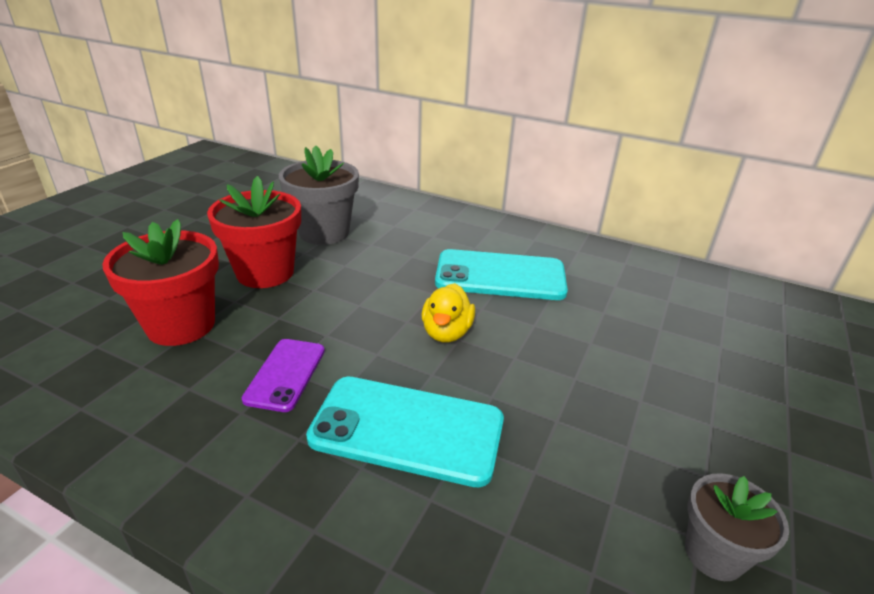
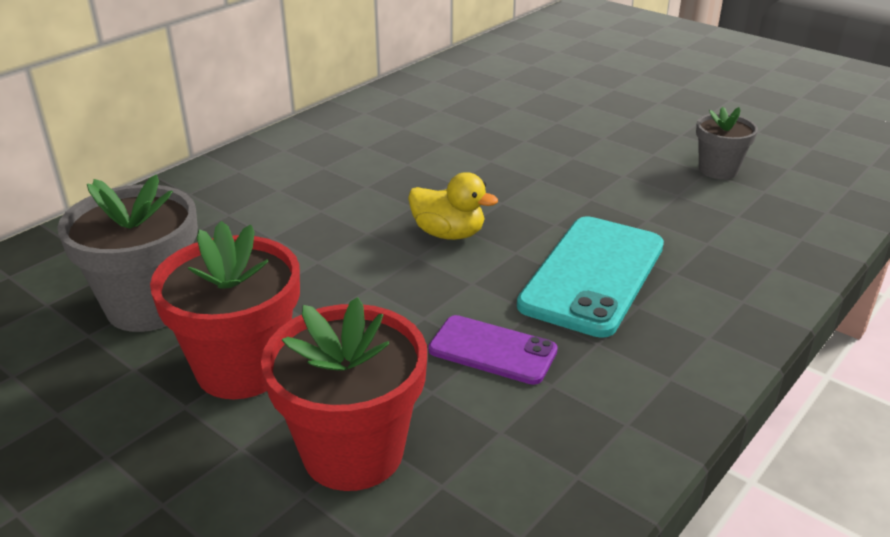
camera: 75 degrees left, 0 degrees up
turquoise phone [435,249,568,300] -> none

